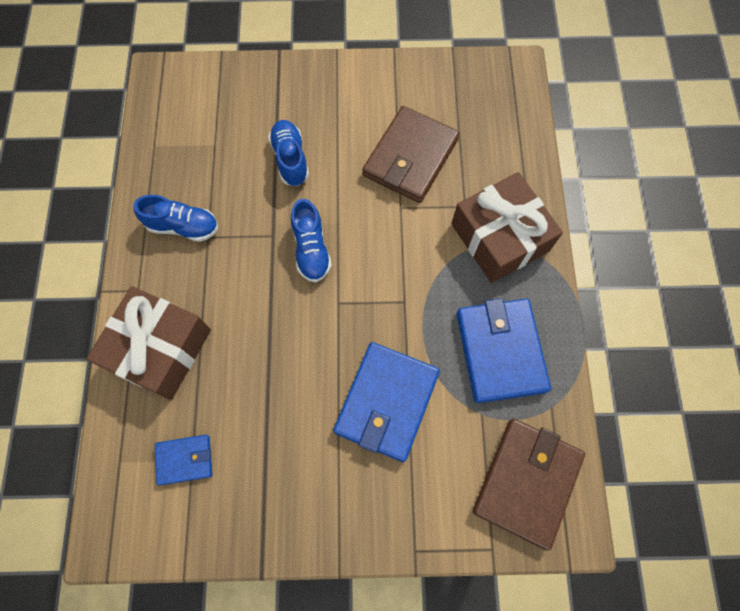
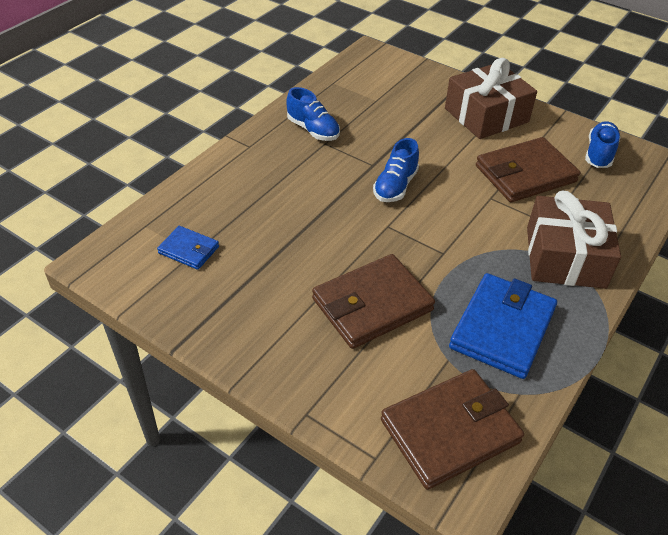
camera: 35 degrees right, 25 degrees down
brown gift [86,286,211,400] -> brown gift moved to [445,58,537,139]
blue shoe [268,120,309,186] -> blue shoe moved to [585,121,621,168]
blue wallet [333,342,440,462] -> brown wallet [312,254,435,349]

